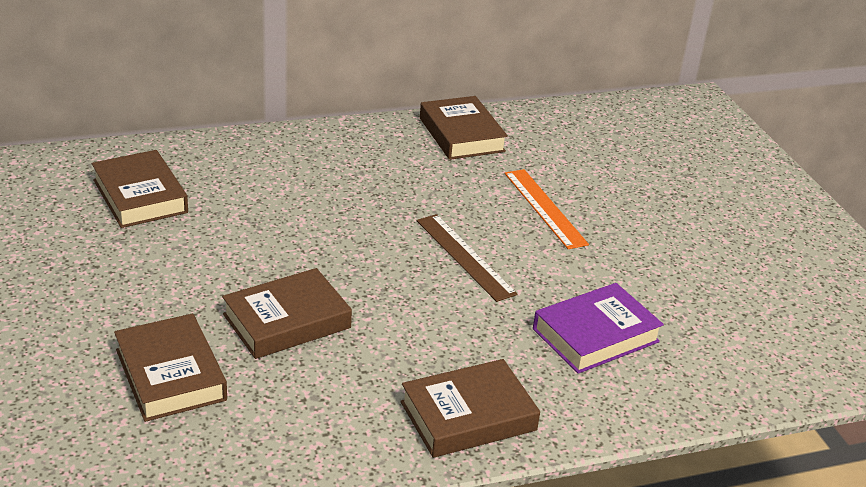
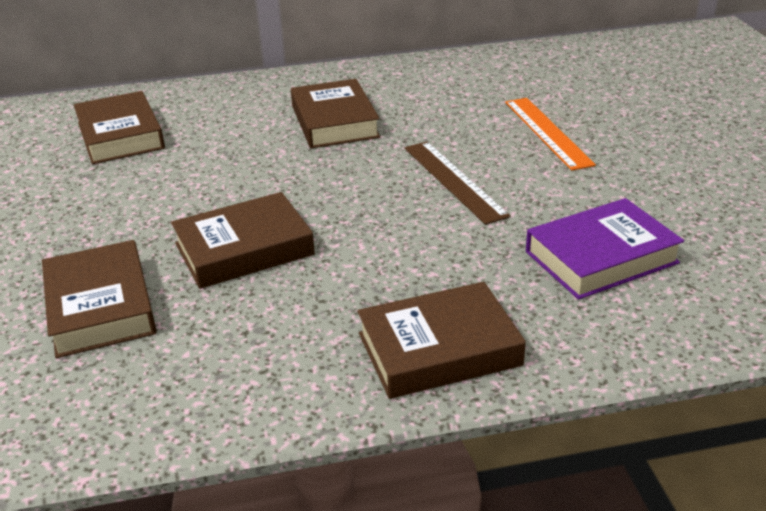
camera: 10 degrees right, 0 degrees up
brown book [420,96,508,160] -> brown book moved to [291,79,380,148]

